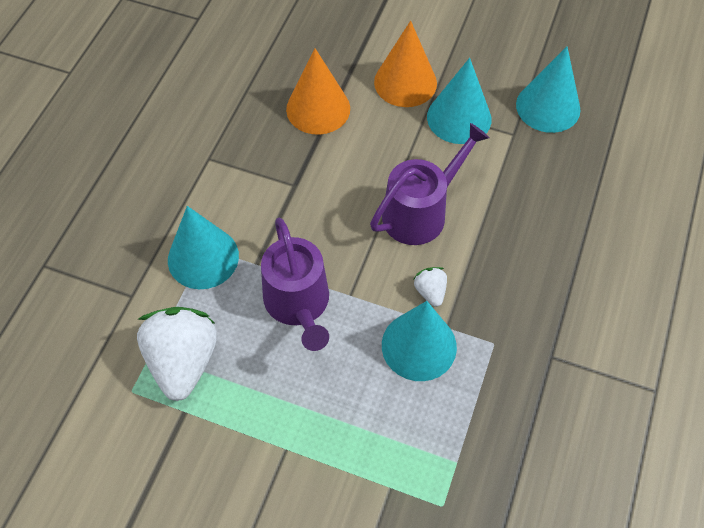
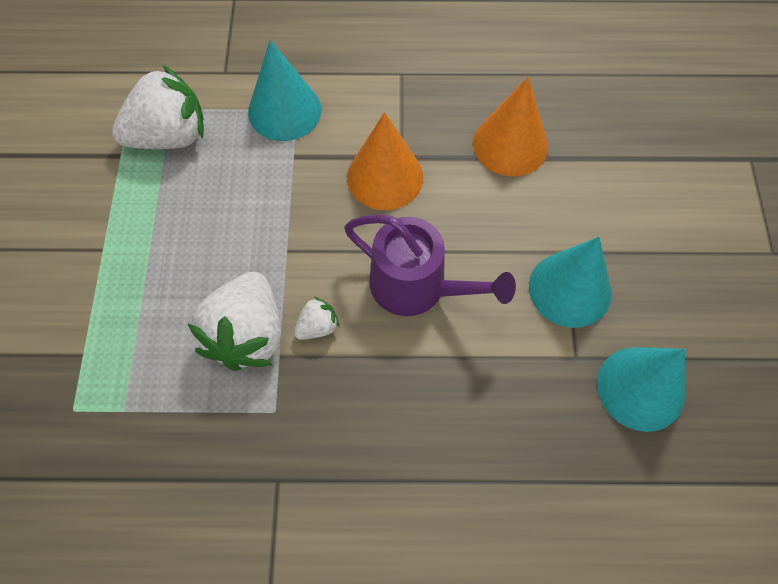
camera: 70 degrees right, 5 degrees up
purple watering can [261,218,329,351] -> none
orange cone [374,21,437,107] -> orange cone moved to [347,112,423,210]
turquoise cone [382,301,457,381] -> white strawberry [187,272,282,371]

